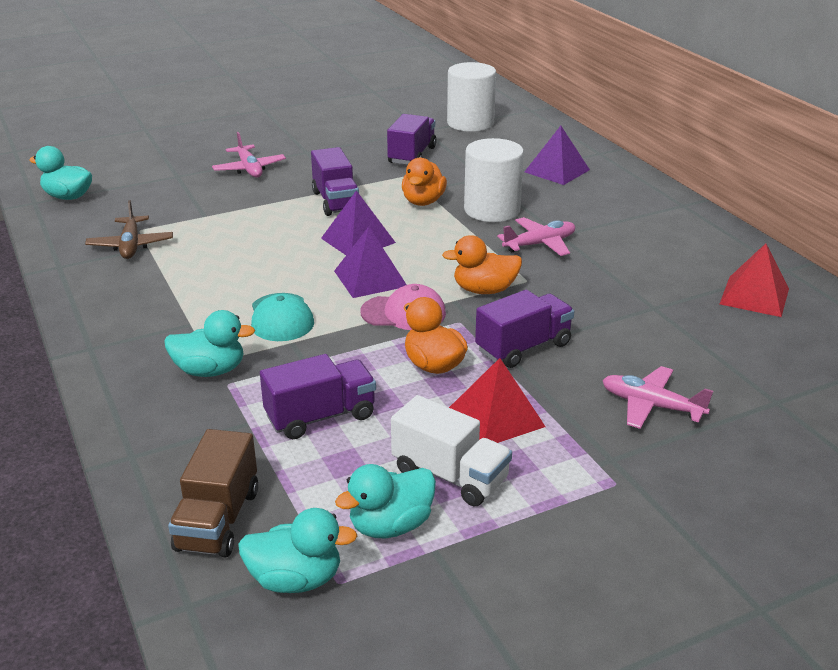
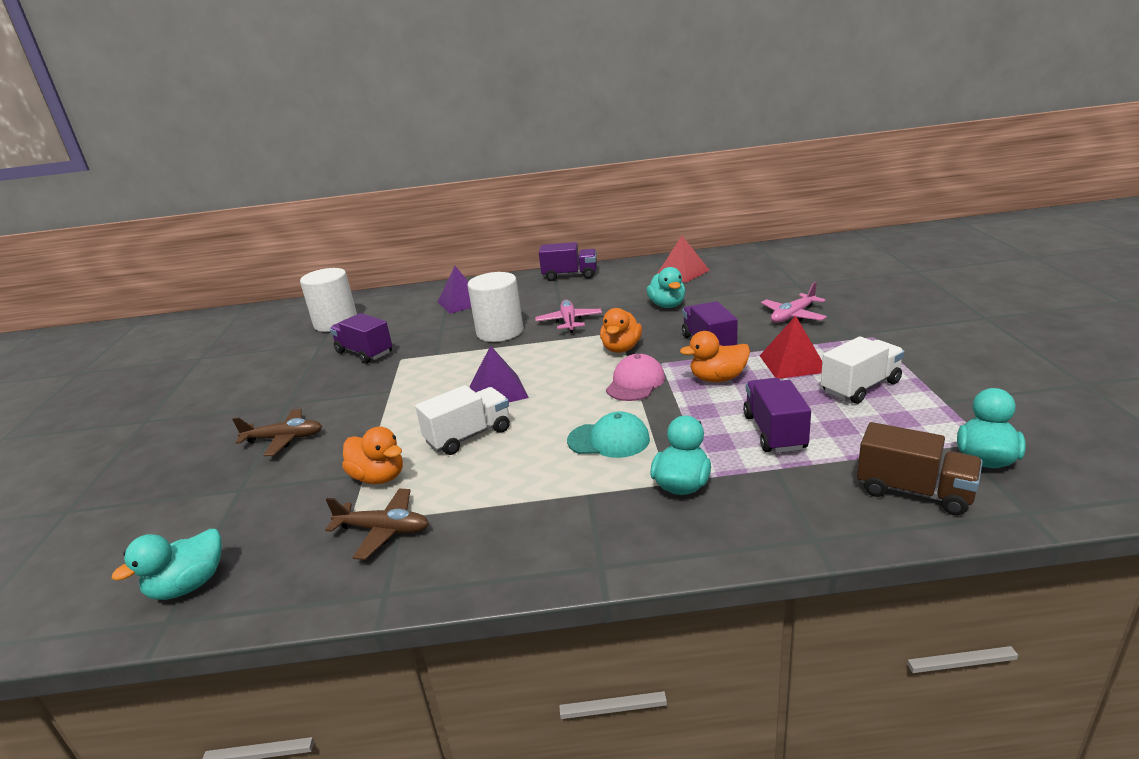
camera: 65 degrees left, 5 degrees down
pink plane [212,132,286,178] -> brown plane [232,409,322,456]
purple truck [311,147,359,216] -> purple truck moved to [539,242,597,281]
purple pyramid [334,227,407,298] -> none
turquoise duck [335,464,436,538] -> turquoise duck moved to [647,267,685,308]
orange duck [402,158,447,206] -> orange duck moved to [342,427,403,484]
none -> white truck [415,385,510,455]

